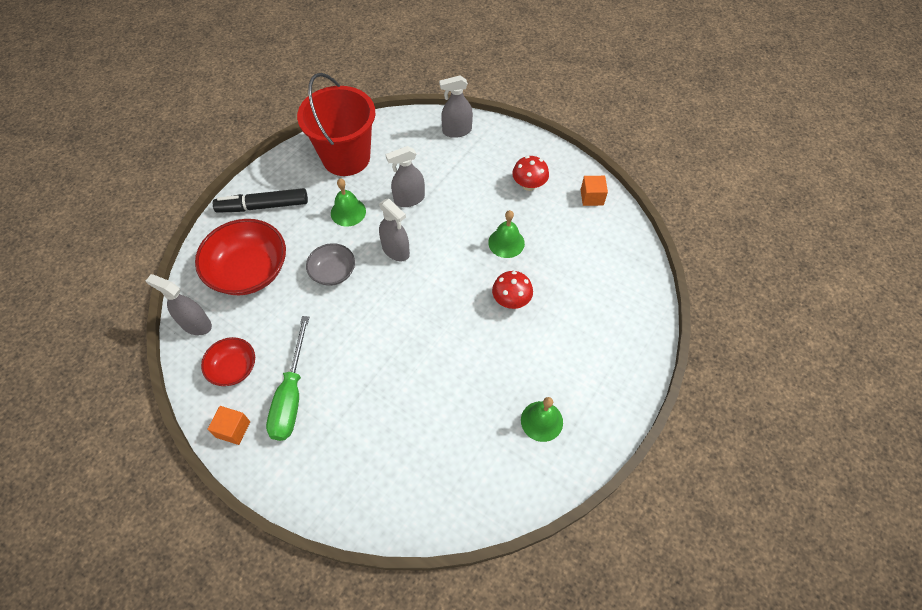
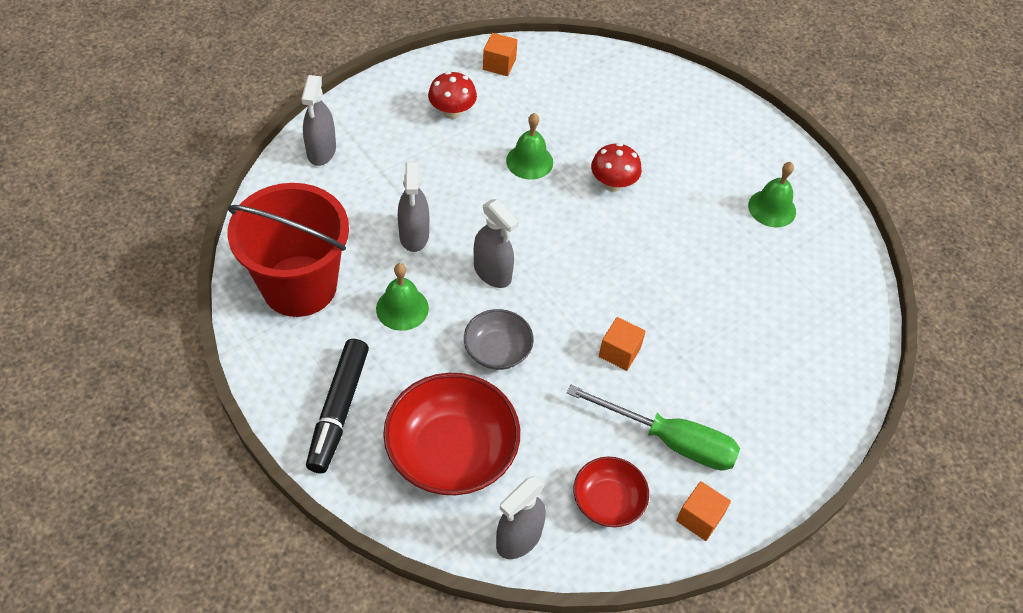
camera: 75 degrees left, 5 degrees down
grey spray bottle [379,199,410,261] -> grey spray bottle turned 75 degrees clockwise [474,199,519,288]
none -> orange cube [599,317,646,371]

